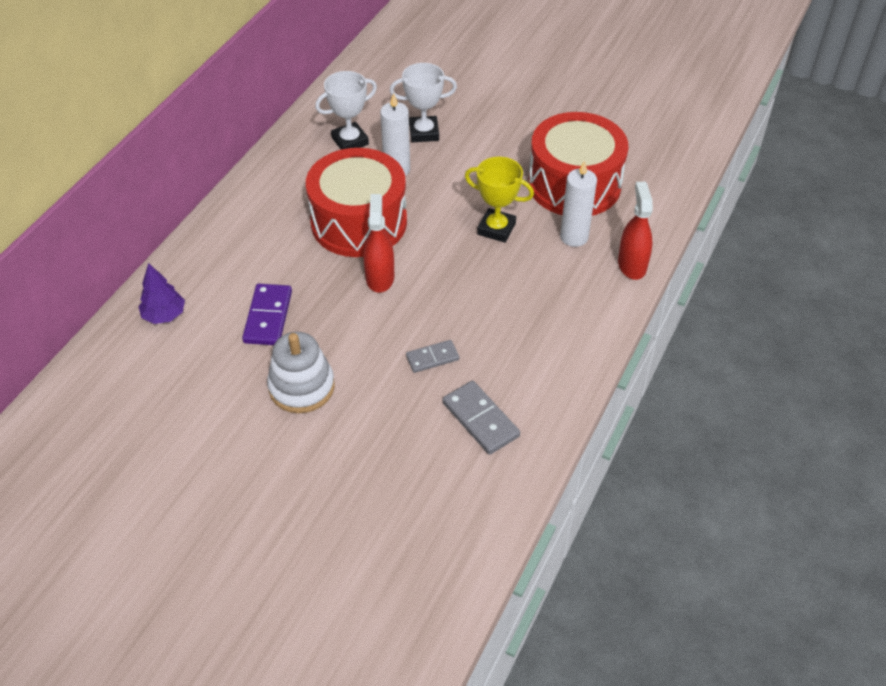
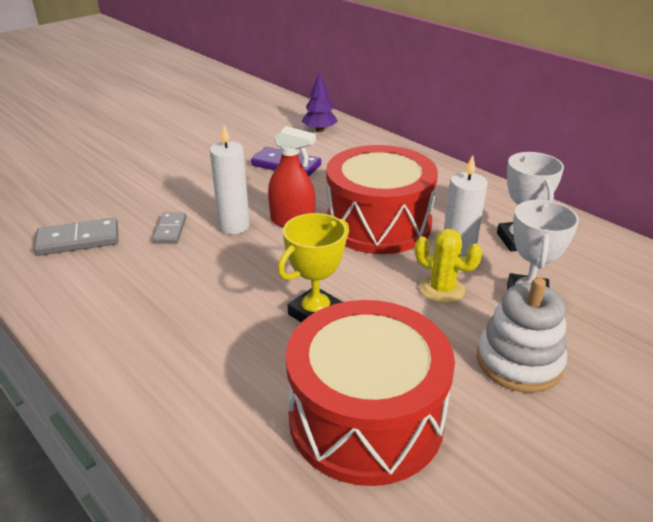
camera: 110 degrees right, 15 degrees down
white stacking toy [267,332,335,413] -> white stacking toy moved to [477,277,567,393]
white candle [560,160,597,247] -> white candle moved to [210,125,250,234]
red spray bottle [618,182,653,280] -> none
none -> yellow cactus [415,229,482,303]

